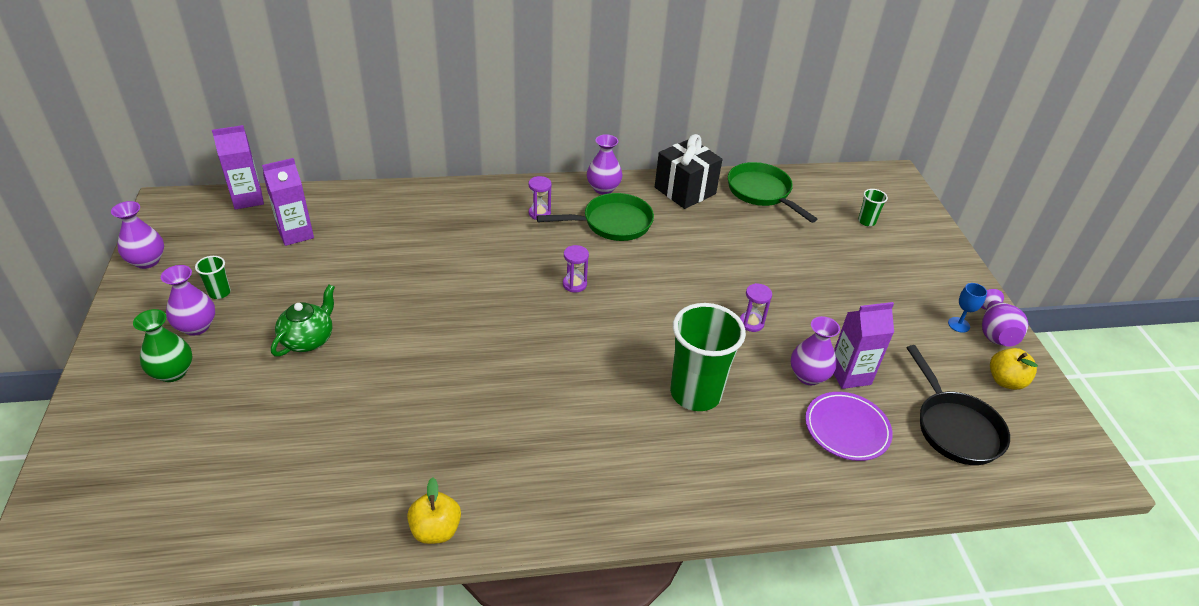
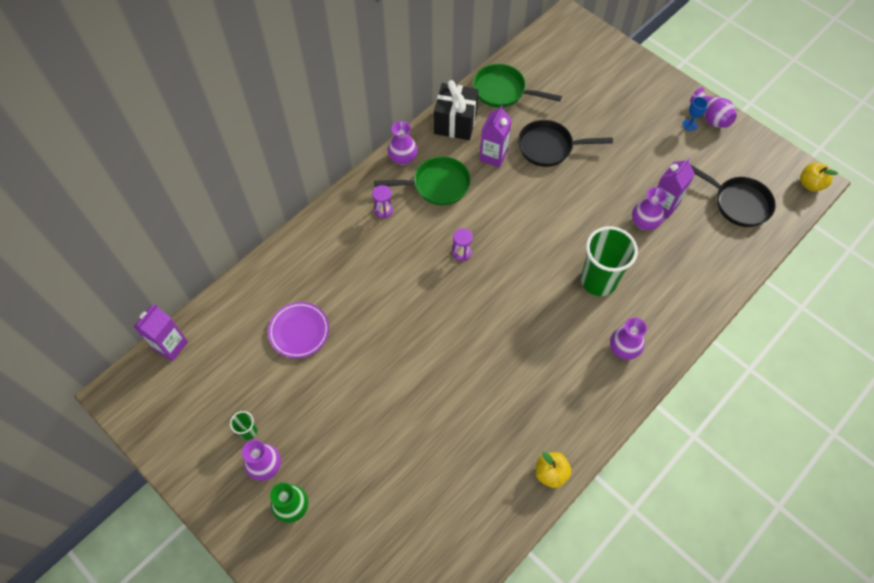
camera: 35 degrees left, 20 degrees up
purple vase [111,201,164,269] -> purple vase moved to [610,317,647,360]
purple carton [262,158,314,246] -> purple carton moved to [479,105,512,168]
green teapot [271,284,335,357] -> none
green pan [536,193,654,241] -> green pan turned 45 degrees clockwise [374,156,471,205]
purple hourglass [740,283,772,332] -> none
purple plate [805,392,893,461] -> purple plate moved to [268,302,329,358]
green cup [858,189,888,226] -> none
yellow apple [990,348,1038,390] -> yellow apple moved to [800,162,838,191]
none -> black pan [518,120,613,167]

